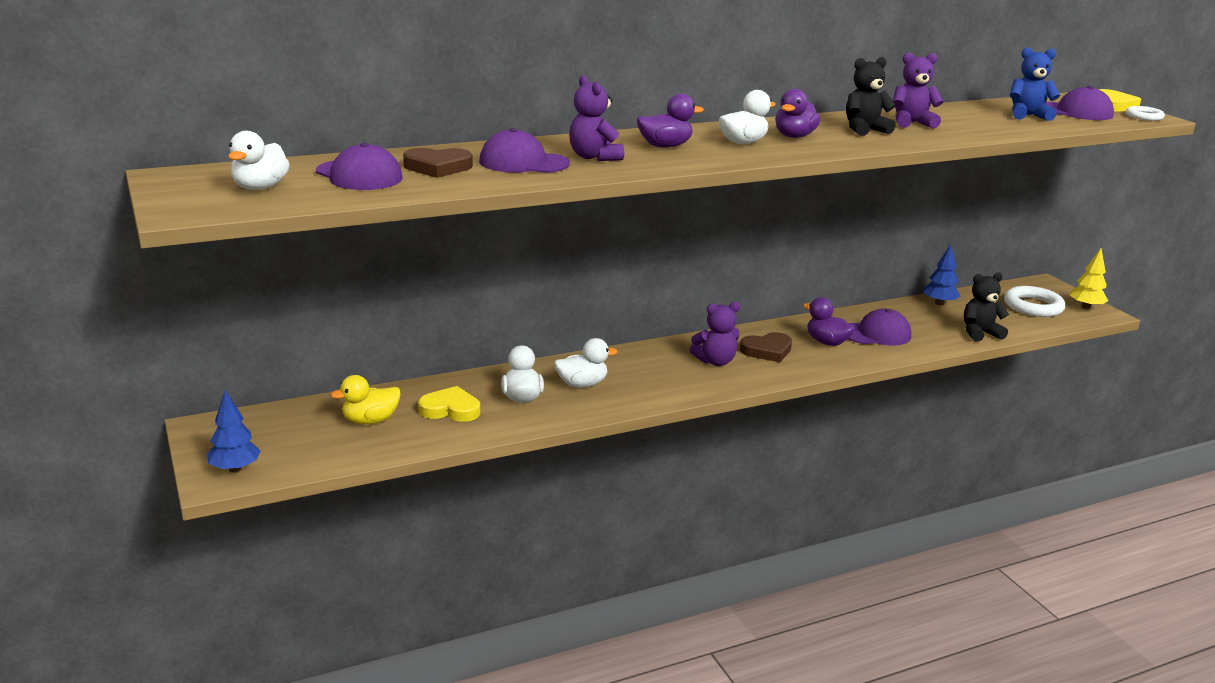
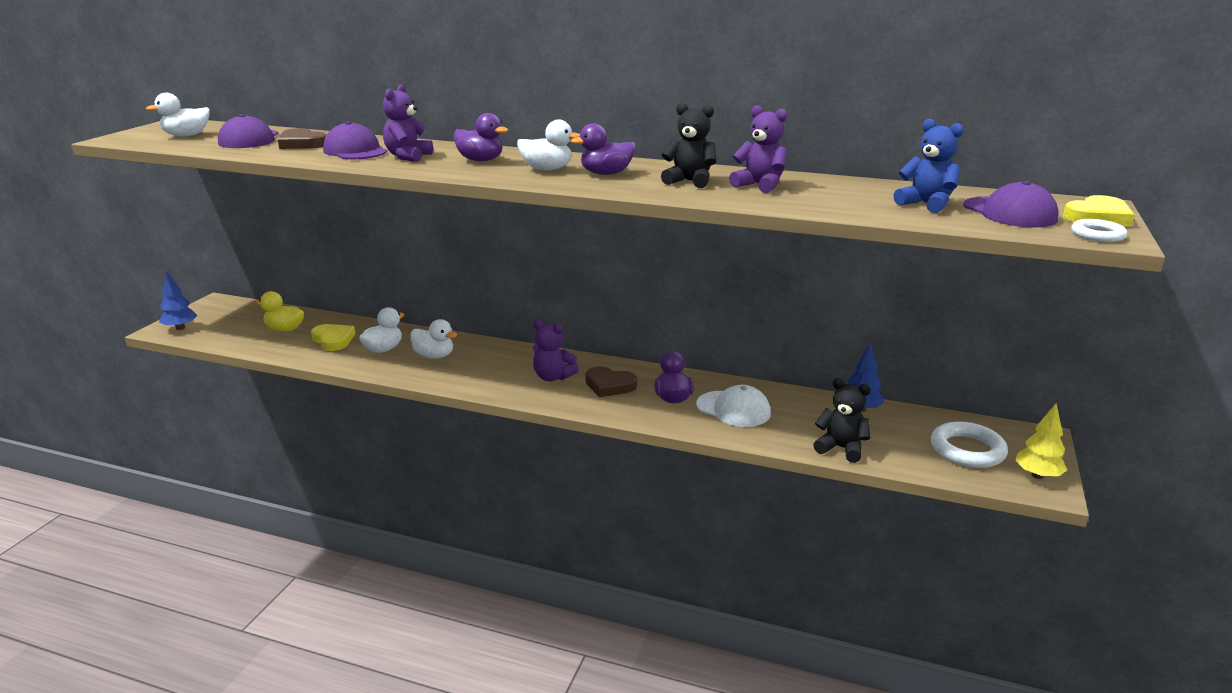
camera: 45 degrees right, 0 degrees up
purple cap [849,308,911,346] -> white cap [696,385,771,427]

